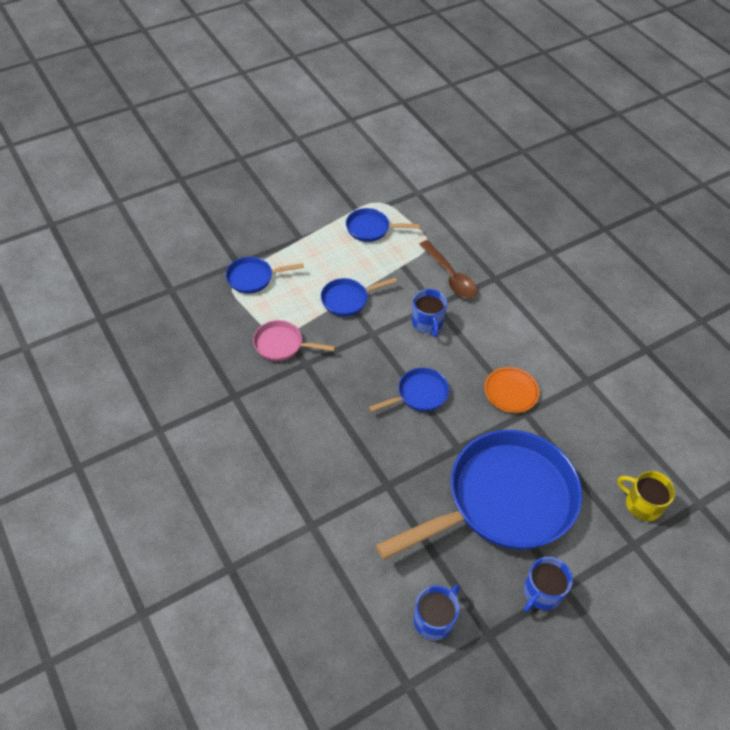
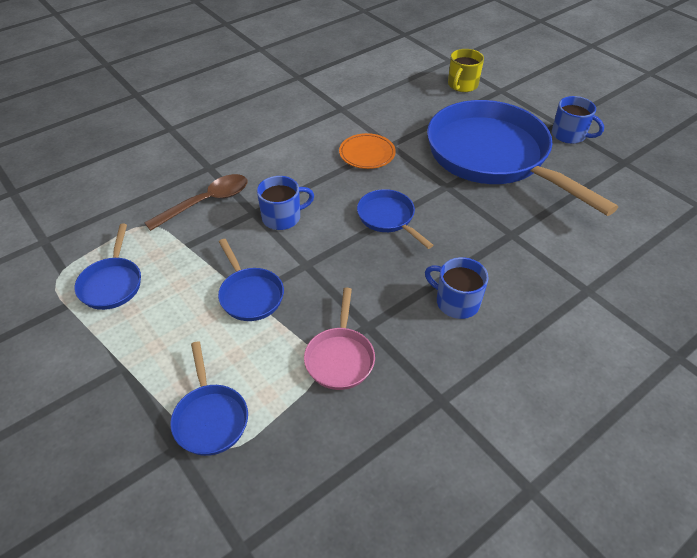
camera: 95 degrees left, 5 degrees down
blue mug [414,585,460,640] -> blue mug moved to [425,257,489,319]

